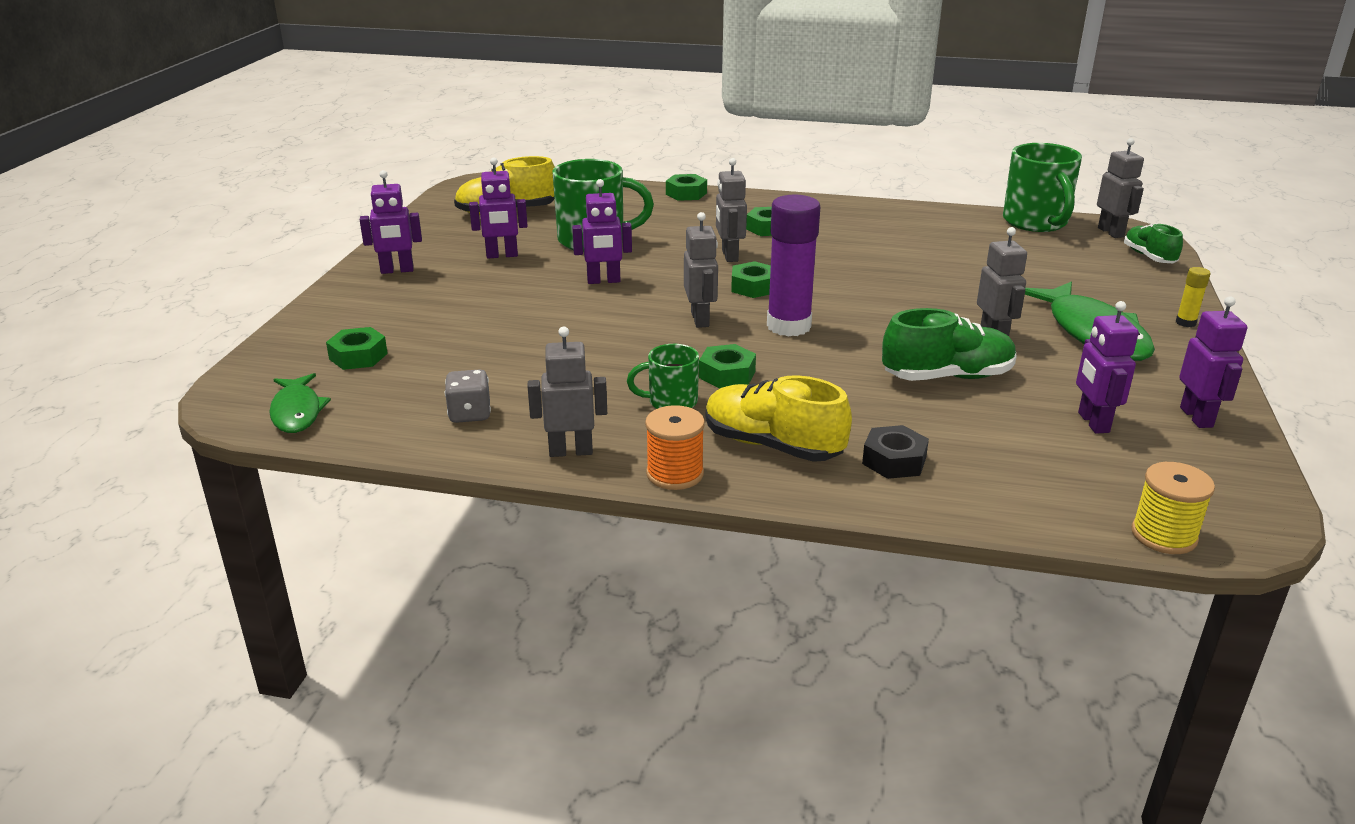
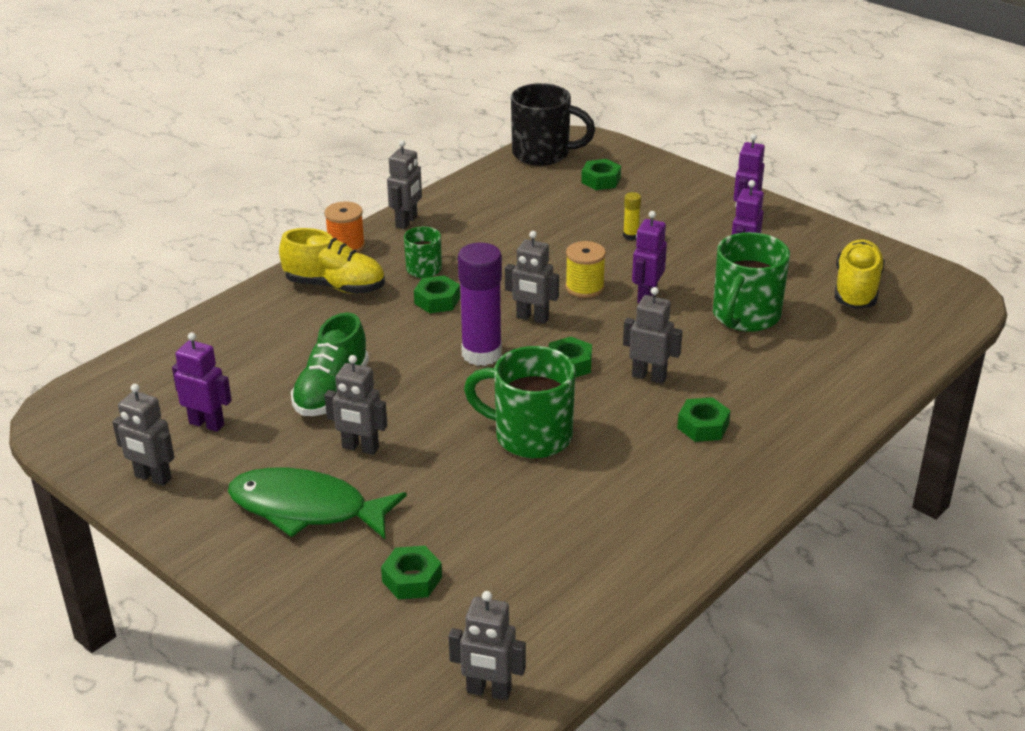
camera: 120 degrees right, 5 degrees up
green fish [269,373,331,433] -> black mug [511,83,595,166]
grey dice [445,370,491,423] -> none
green nut [666,174,707,201] -> green nut moved to [381,546,442,599]
yellow shoe [706,375,852,462] -> yellow shoe turned 45 degrees clockwise [279,228,385,294]
black nut [862,425,929,479] -> none
green mug [1003,143,1082,232] -> green mug moved to [464,346,575,458]
green shoe [1124,223,1183,263] -> none
yellow spool [1131,462,1215,554] -> yellow spool moved to [565,241,606,298]
yellow glue stick [1176,267,1211,327] -> yellow glue stick moved to [623,192,641,240]
purple robot [1179,296,1247,428] -> grey robot [113,384,175,486]

